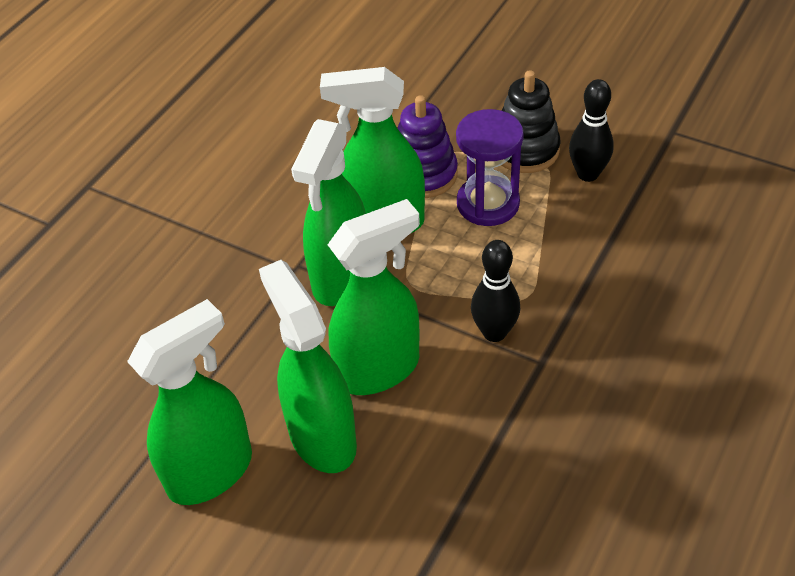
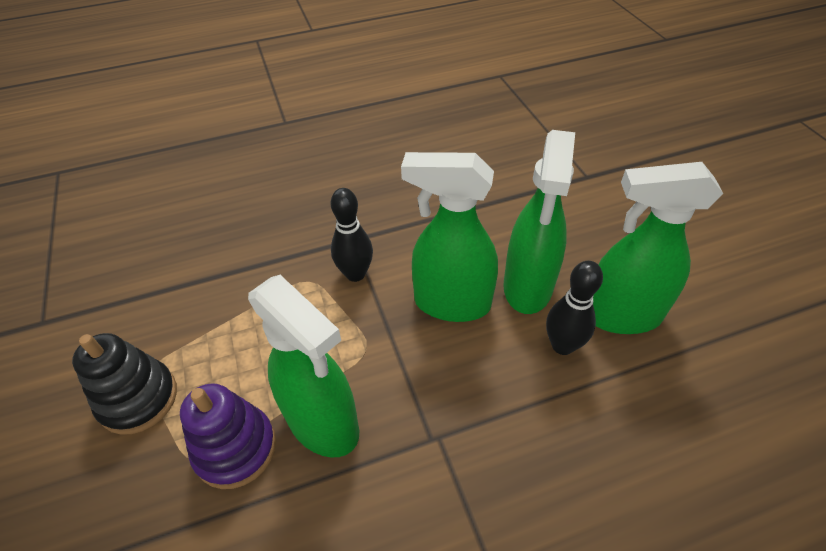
camera: 140 degrees left, 0 degrees up
green spray bottle [291,119,366,306] -> none
purple hourglass [456,109,524,226] -> none
black bowling pin [569,79,613,182] -> black bowling pin moved to [546,261,603,355]

